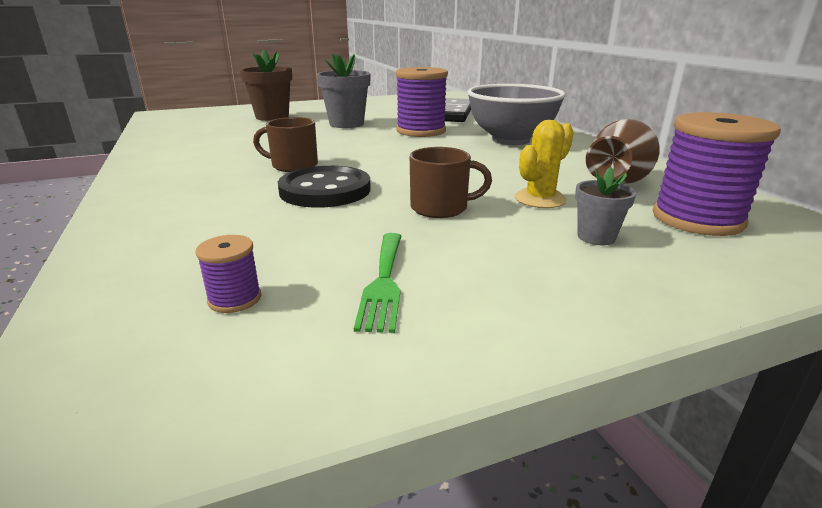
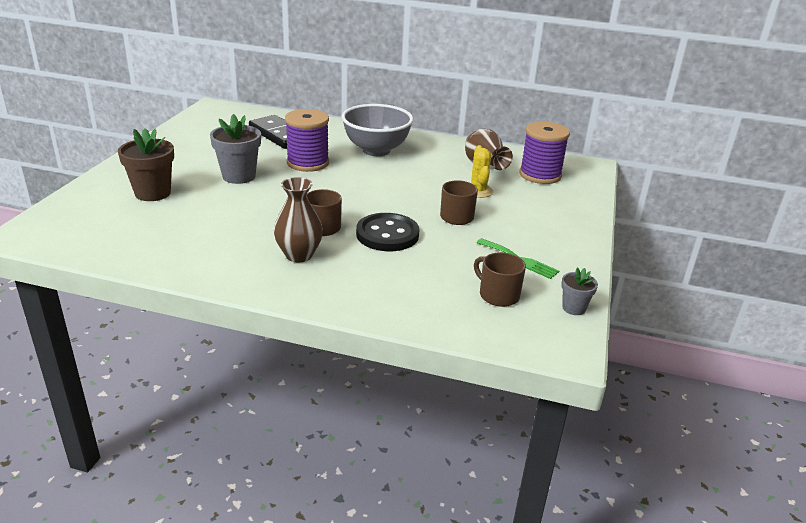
camera: 55 degrees left, 5 degrees up
purple spool [196,235,261,313] -> brown mug [474,252,526,307]
grey flower pot [575,167,636,245] -> grey flower pot moved to [561,267,598,315]
none -> brown vase [274,177,323,262]

